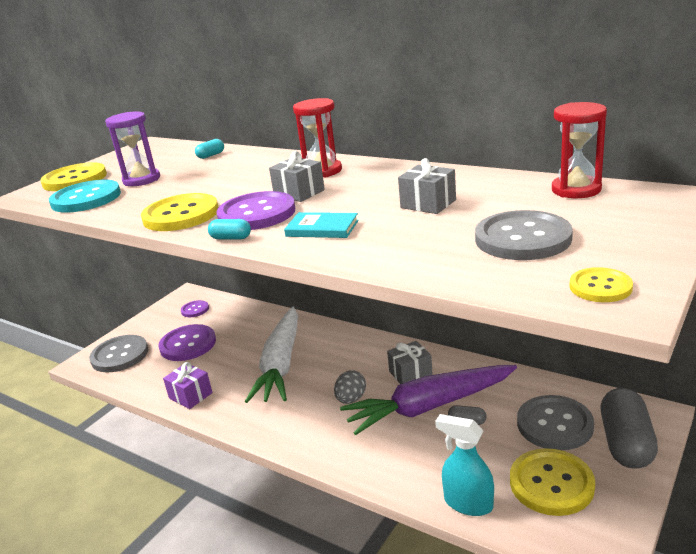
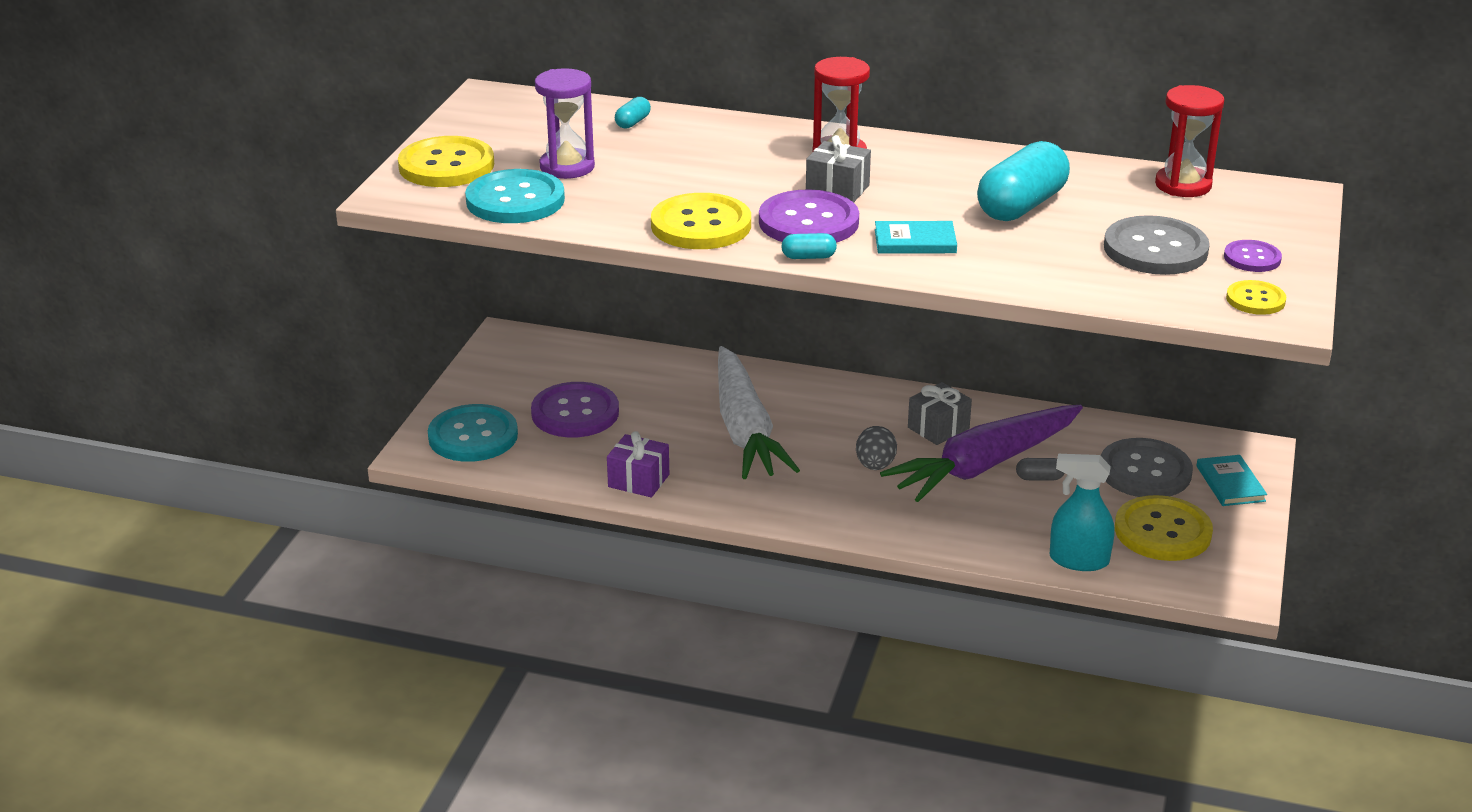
camera: 20 degrees left, 5 degrees up
grey button [89,335,148,372] -> turquoise button [428,404,518,462]
purple button [181,300,209,317] -> purple button moved to [1224,240,1282,272]
grey gift [398,158,456,214] -> turquoise capsule [977,141,1070,221]
grey capsule [601,388,658,469] -> turquoise book [1196,455,1267,506]

